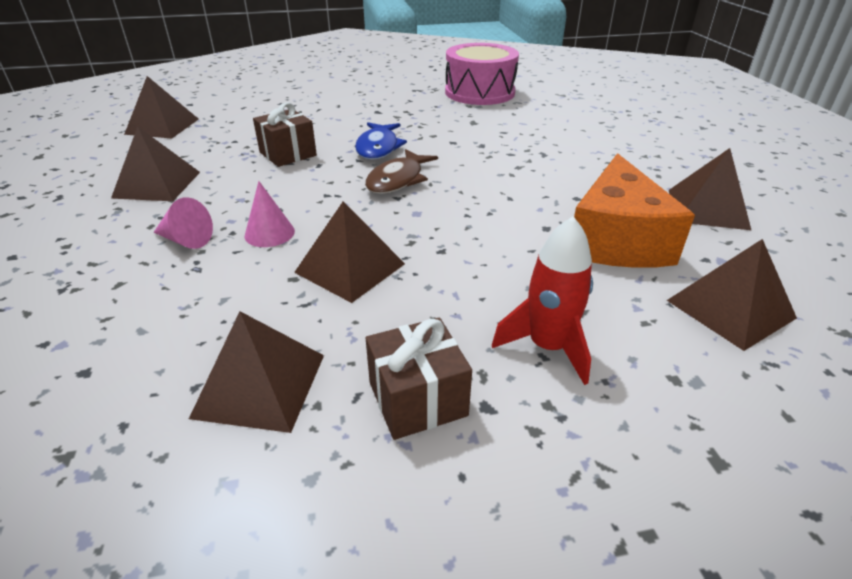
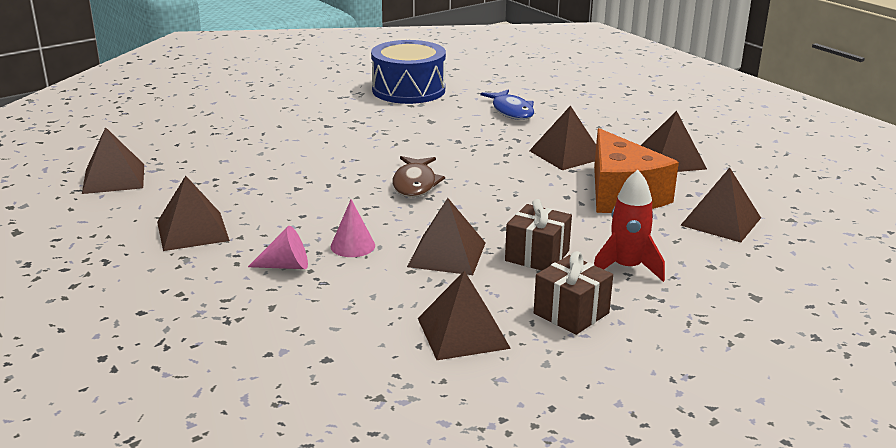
camera: 25 degrees left, 10 degrees down
brown gift [253,103,317,167] -> brown gift moved to [505,199,572,271]
blue fish [355,122,407,160] -> blue fish moved to [481,89,534,120]
pink drum [445,43,519,105] -> blue drum [371,40,446,104]
none -> brown pyramid [529,106,596,170]

